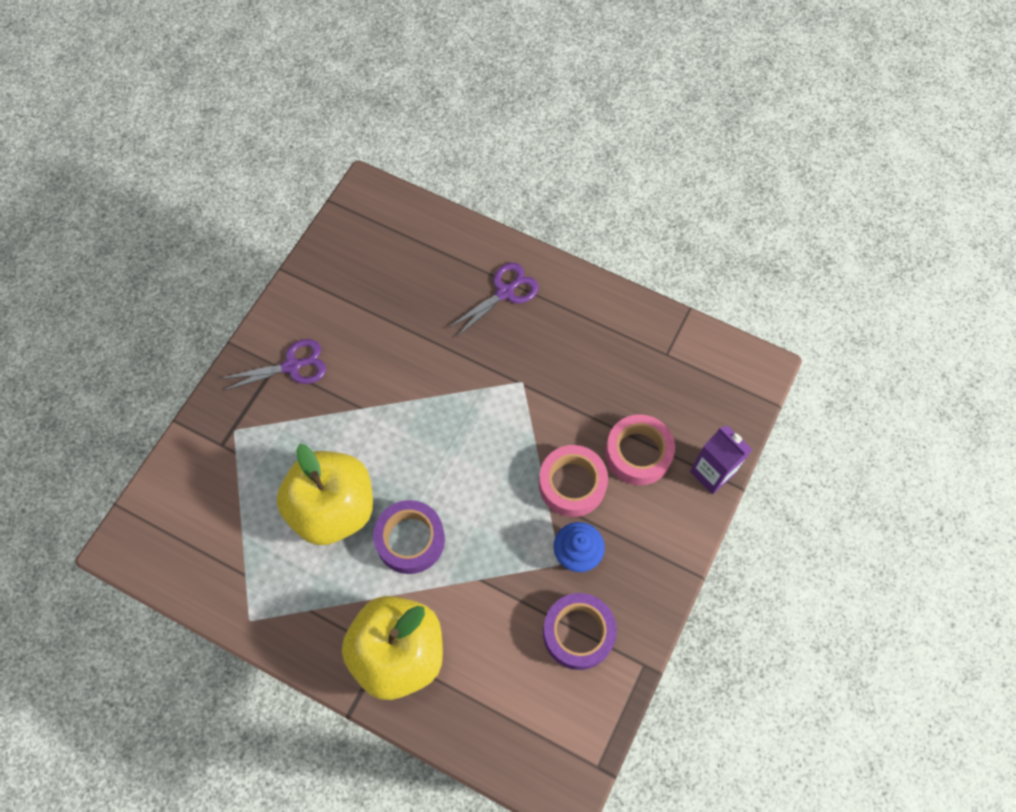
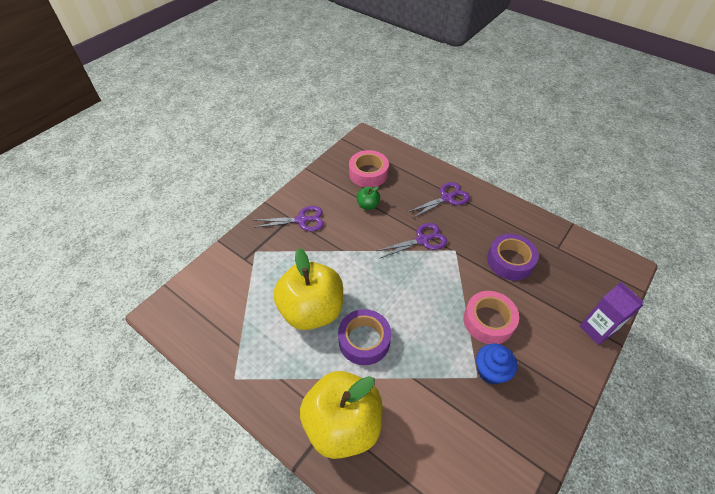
camera: 10 degrees right, 15 degrees down
purple tape [543,593,617,670] -> purple tape moved to [487,234,539,280]
pink tape [605,414,675,485] -> pink tape moved to [349,150,389,187]
none -> green apple [356,186,380,210]
none -> purple scissors [377,223,447,259]

